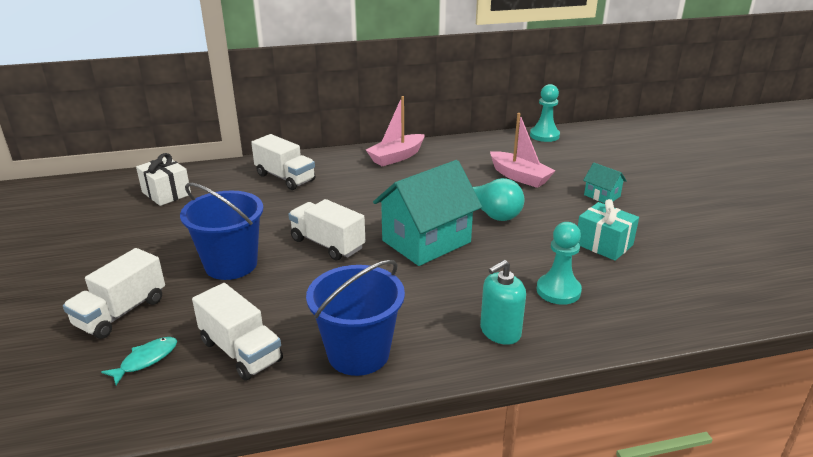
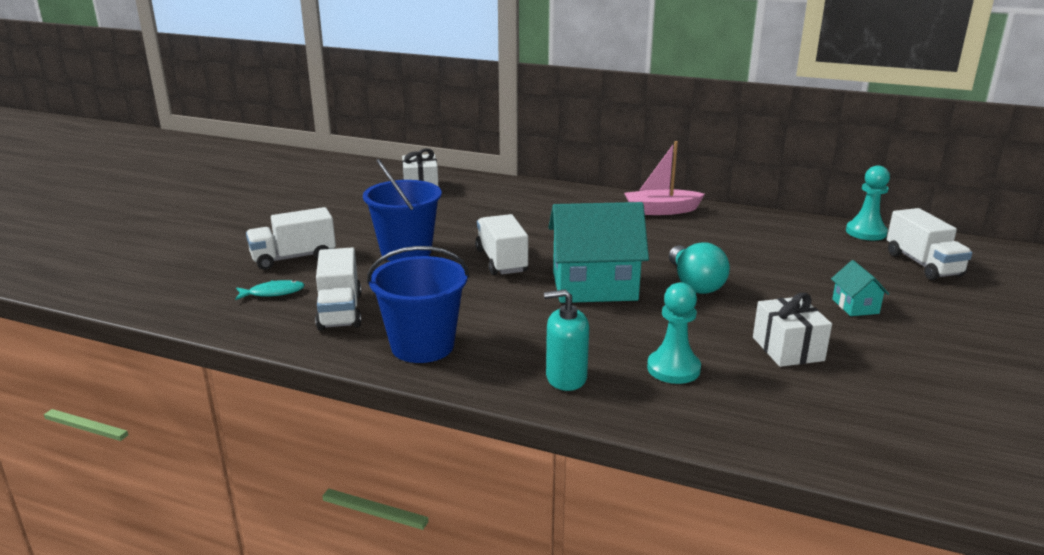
camera: 35 degrees right, 5 degrees down
white truck [251,134,316,190] -> white truck moved to [887,208,972,280]
pink boat [490,113,555,188] -> none
turquoise gift [578,199,639,261] -> white gift [753,293,832,367]

